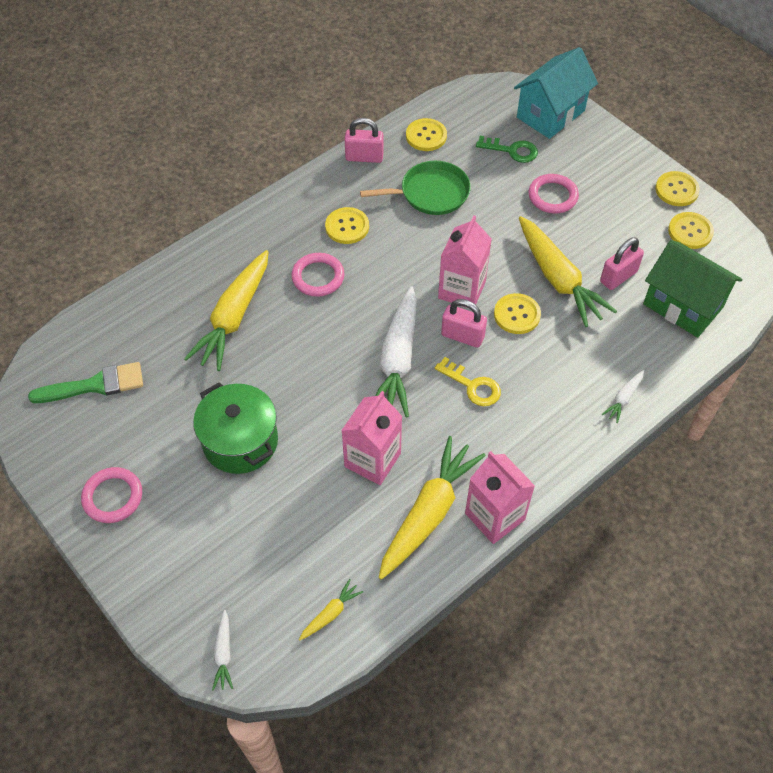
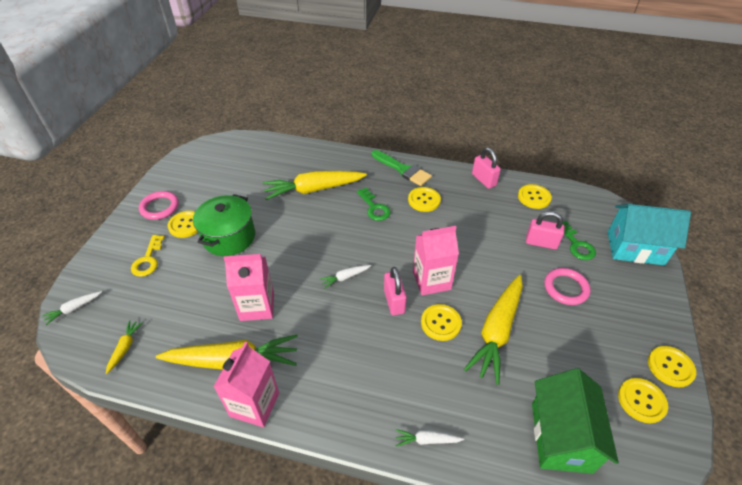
camera: 55 degrees right, 10 degrees down
green brush [28,362,143,403] -> green brush moved to [371,150,432,186]
pink ring [291,253,345,297] -> green key [357,188,391,221]
yellow carrot [299,579,363,640] -> yellow carrot turned 90 degrees counterclockwise [106,320,143,374]
green pan [360,161,471,215] -> none
white carrot [375,286,417,418] -> white carrot [320,265,371,288], size x0.44
yellow key [435,357,501,406] -> yellow key moved to [131,235,165,277]
pink padlock [600,237,644,290] -> pink padlock moved to [526,211,564,249]
none -> yellow button [168,211,198,238]

